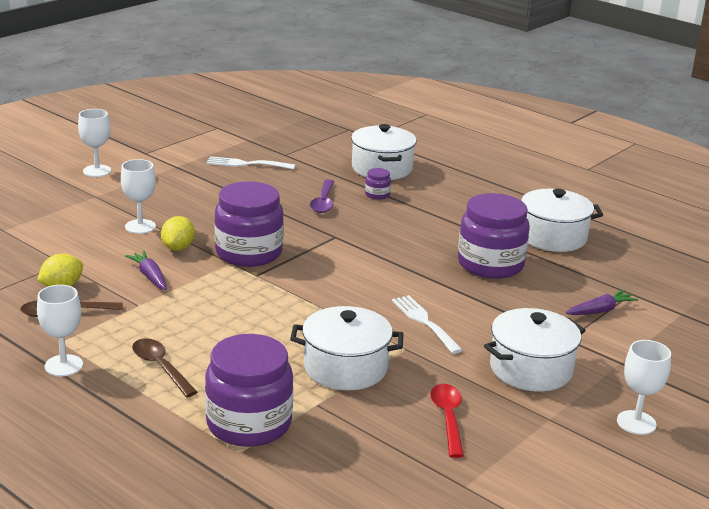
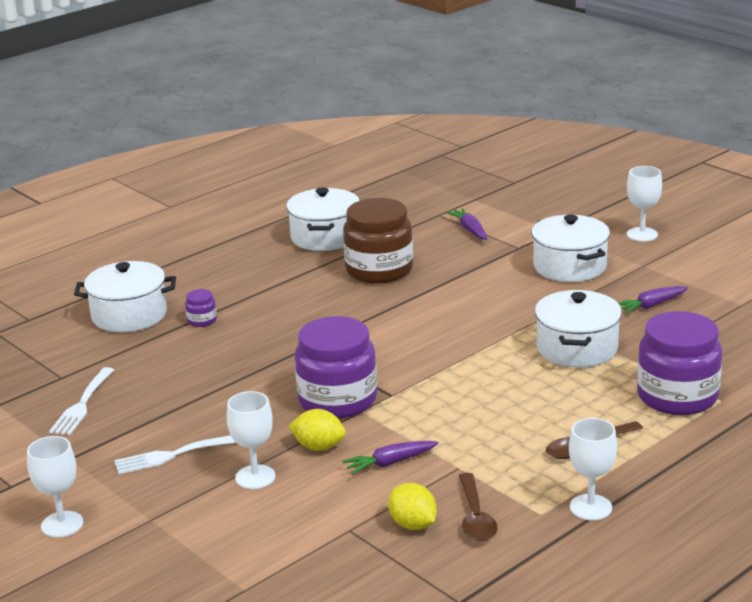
camera: 80 degrees left, 0 degrees up
purple spoon [310,179,334,213] -> none
white fork [392,295,463,354] -> white fork moved to [114,435,236,474]
red spoon [430,384,464,458] -> purple carrot [618,286,688,314]
purple jar [458,193,530,279] -> brown jar [343,198,413,284]

